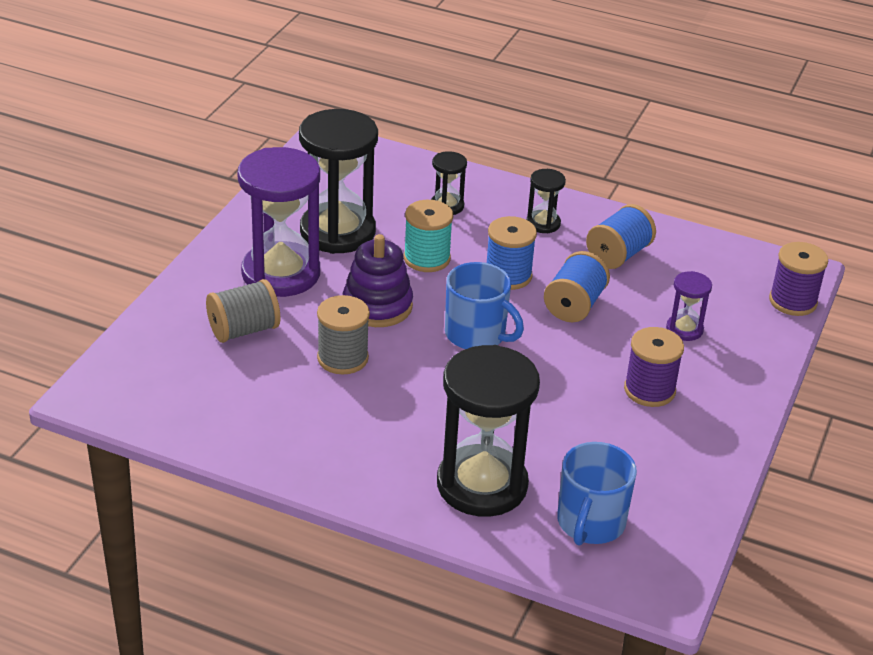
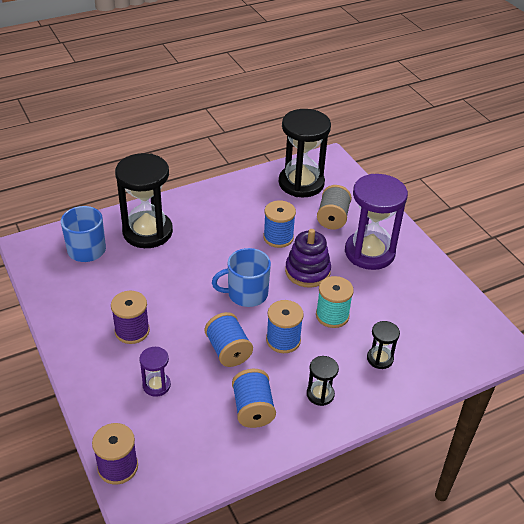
camera: 130 degrees right, 5 degrees up
black hourglass [299,109,378,254] -> black hourglass moved to [279,109,331,197]
grey spool [317,295,370,375] -> blue spool [263,200,296,248]

